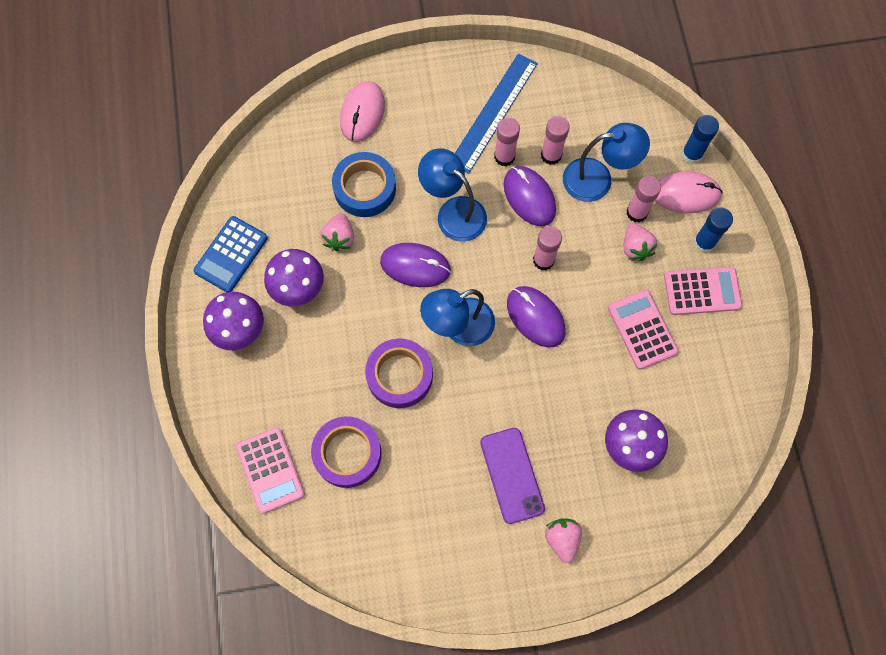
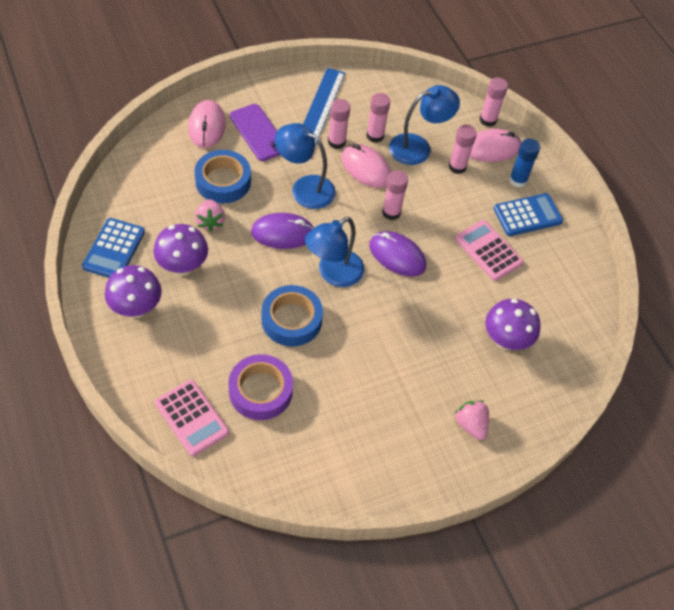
camera: 20 degrees left, 15 degrees down
purple tape [365,338,433,408] -> blue tape [262,285,323,347]
purple phone [480,428,545,524] -> purple phone moved to [230,104,280,161]
purple mouse [504,166,556,226] -> pink mouse [341,144,391,188]
pink strawberry [623,223,658,261] -> none
pink calculator [664,267,742,315] -> blue calculator [494,193,563,236]
blue glue stick [682,115,719,164] -> pink glue stick [480,78,508,127]

